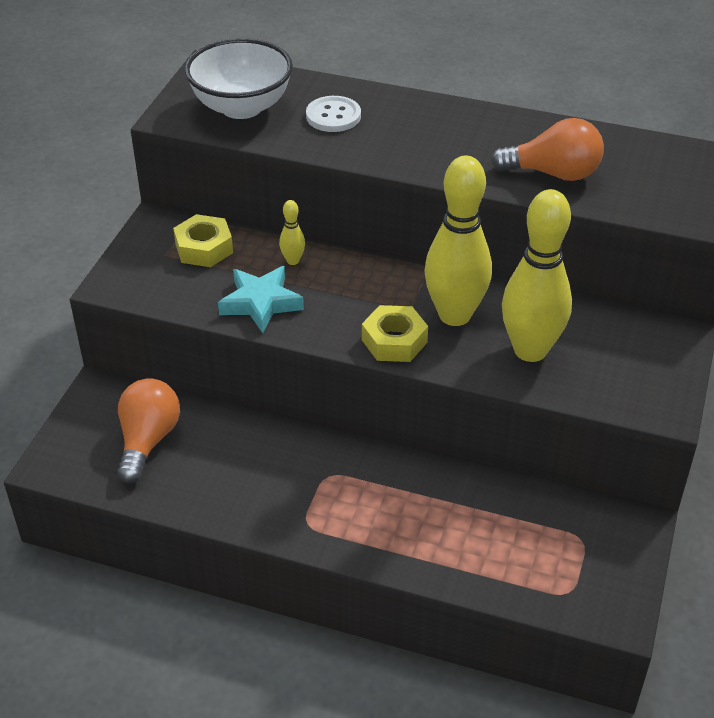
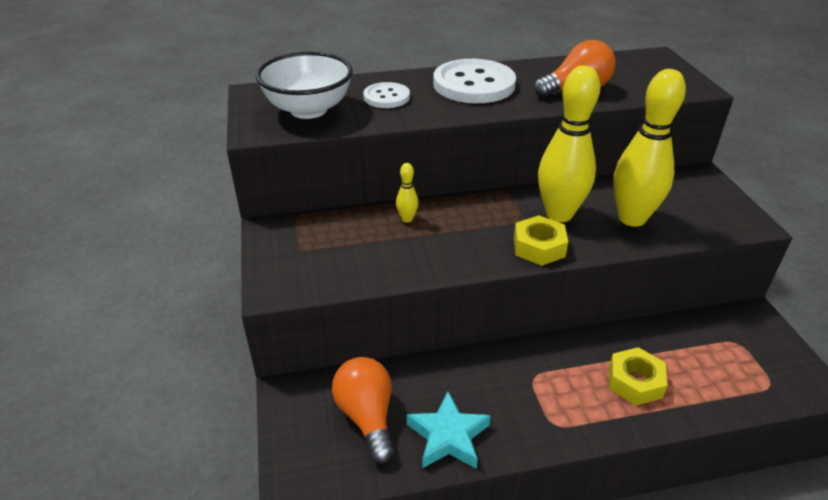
camera: 30 degrees left, 5 degrees down
yellow nut [173,214,233,267] -> yellow nut moved to [609,347,667,406]
turquoise star [218,266,304,333] -> turquoise star moved to [407,391,491,469]
none -> white button [433,59,516,103]

